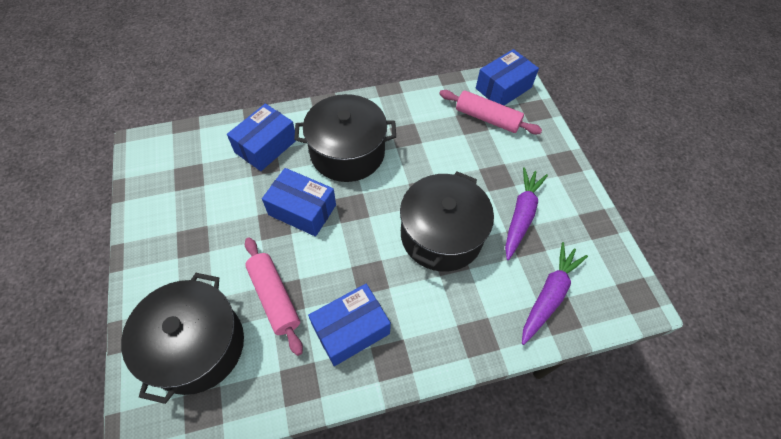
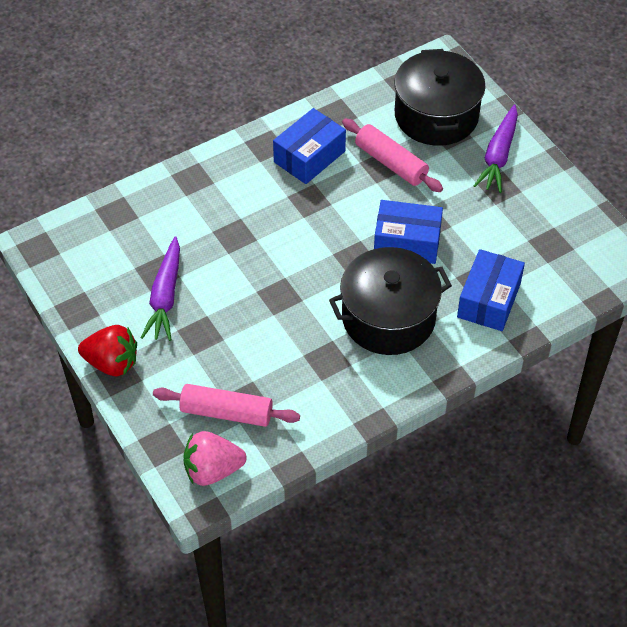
camera: 165 degrees right, 5 degrees down
black pot [400,172,494,272] -> none
blue box [476,49,539,105] -> pink strawberry [183,431,247,486]
purple carrot [522,242,588,345] -> purple carrot moved to [474,104,518,193]
none -> red strawberry [78,325,137,376]

